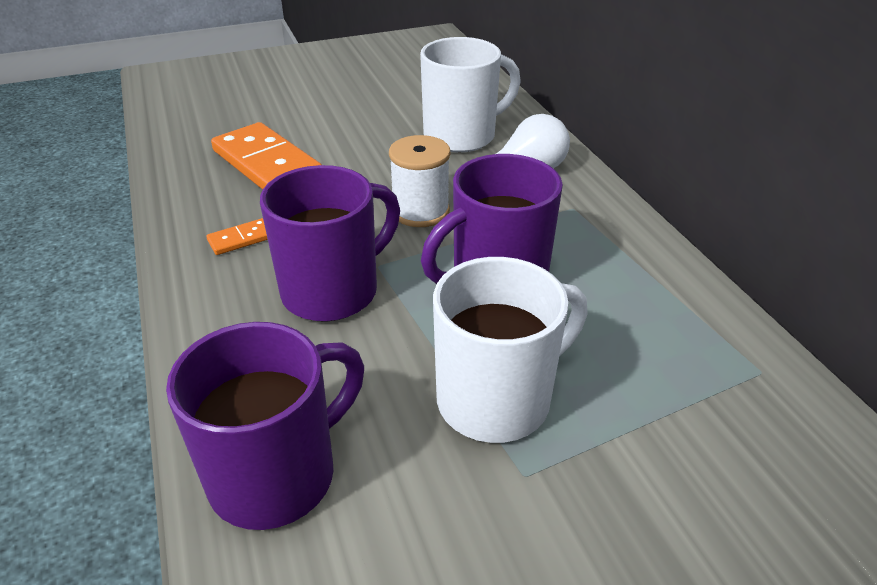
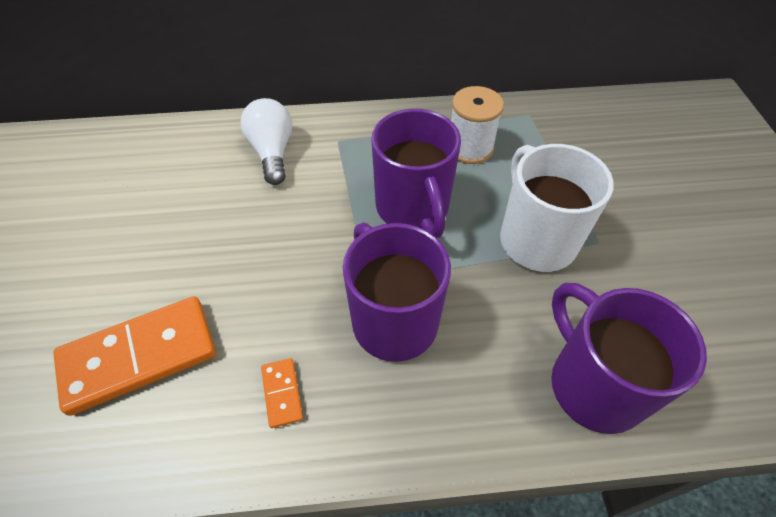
camera: 75 degrees left, 15 degrees up
white spool [389,135,450,227] -> white spool moved to [451,86,504,164]
white mug [420,37,521,153] -> none

